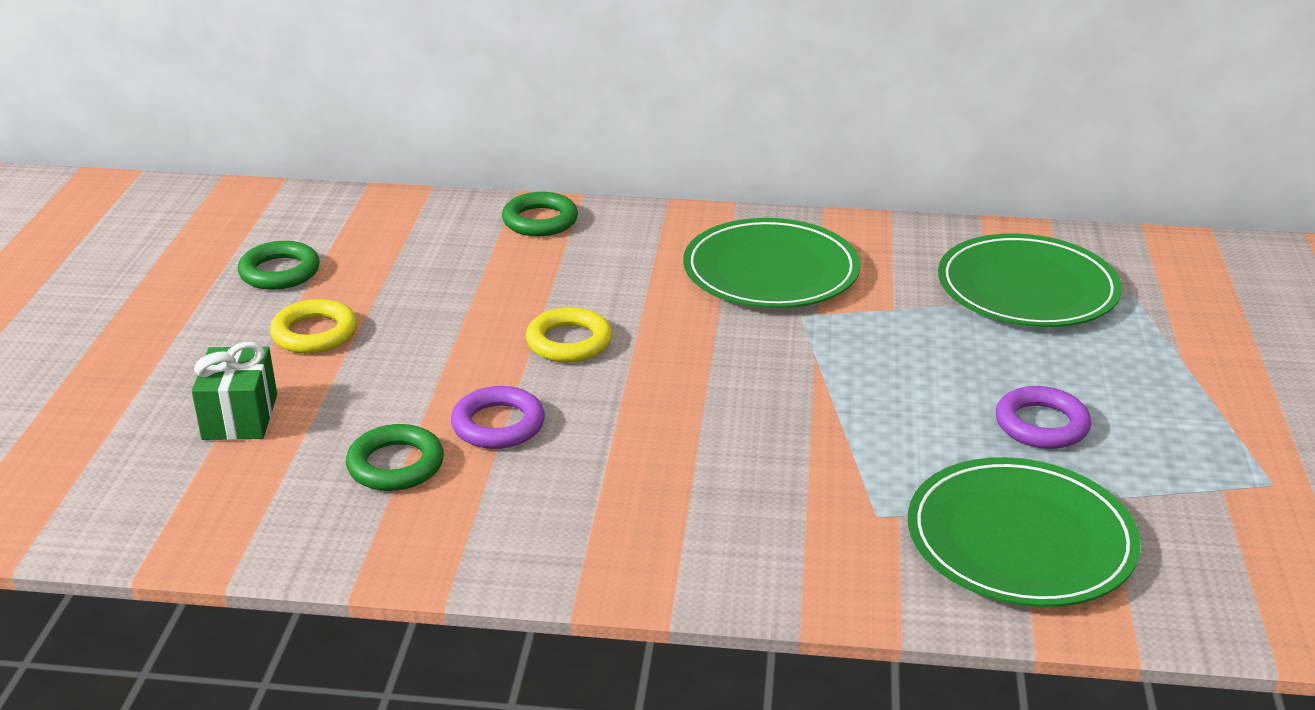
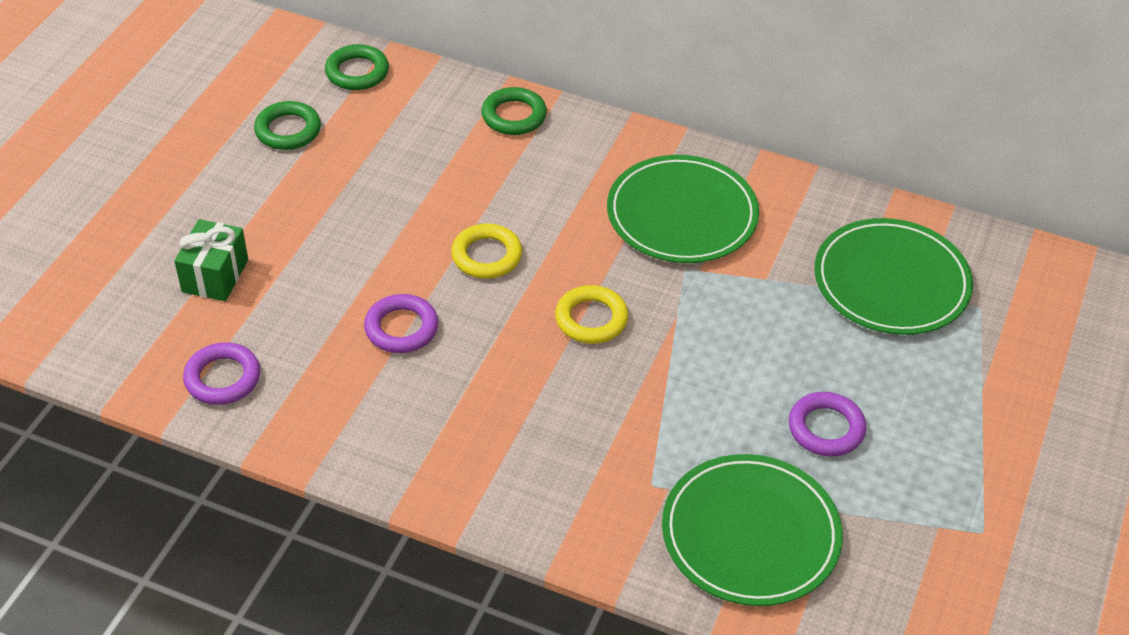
camera: 15 degrees right, 15 degrees up
yellow ring [270,299,357,354] -> yellow ring moved to [555,285,629,344]
green ring [346,424,444,491] -> green ring moved to [325,44,389,90]
none -> purple ring [183,342,260,405]

